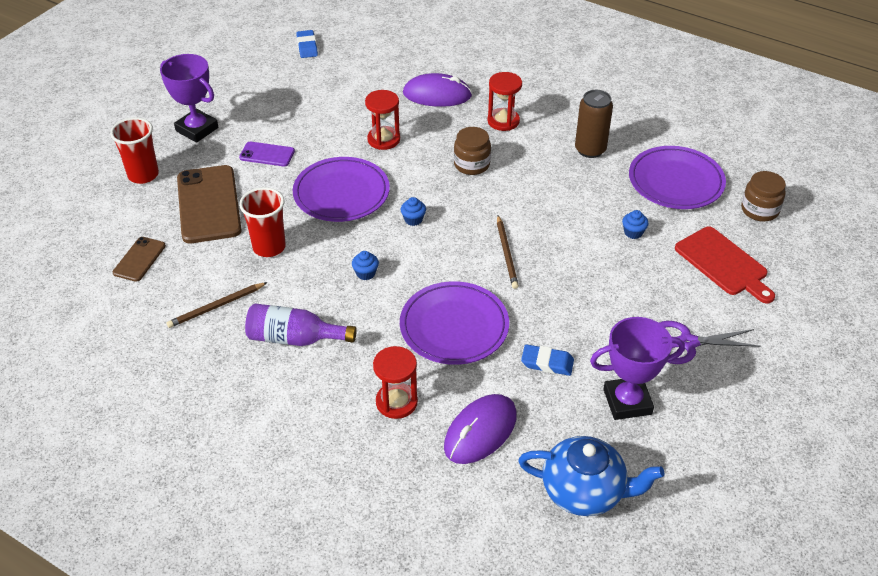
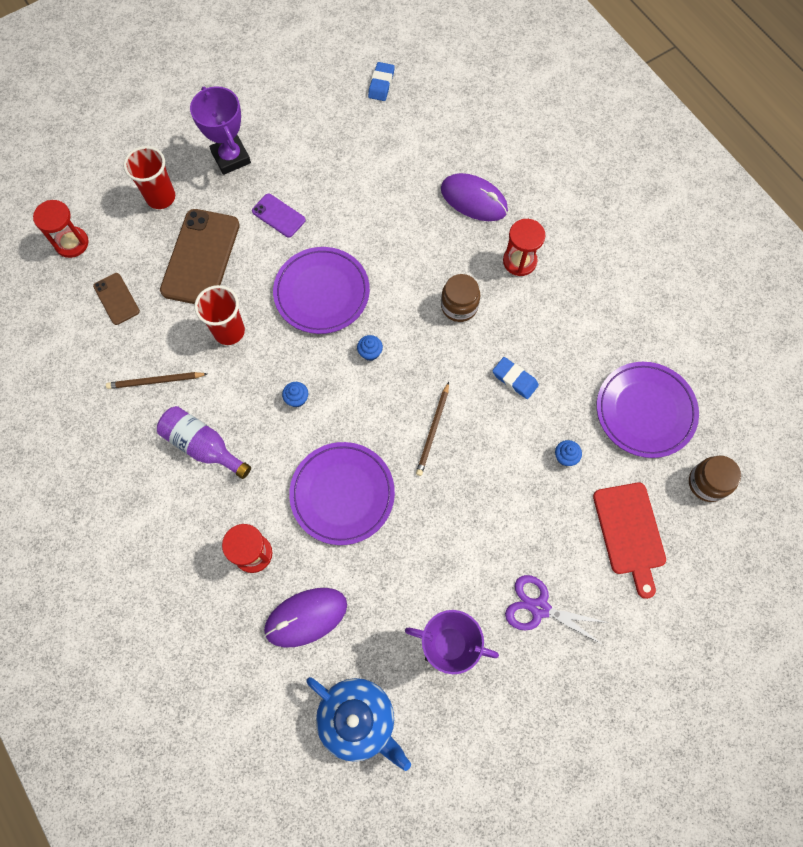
camera: 25 degrees right, 25 degrees up
brown phone [113,237,166,282] -> brown phone turned 75 degrees counterclockwise [93,273,140,325]
red hourglass [365,90,400,150] -> red hourglass moved to [33,200,89,258]
blue eraser [521,344,574,376] -> blue eraser moved to [493,357,539,399]
brown can [575,90,613,158] -> none

